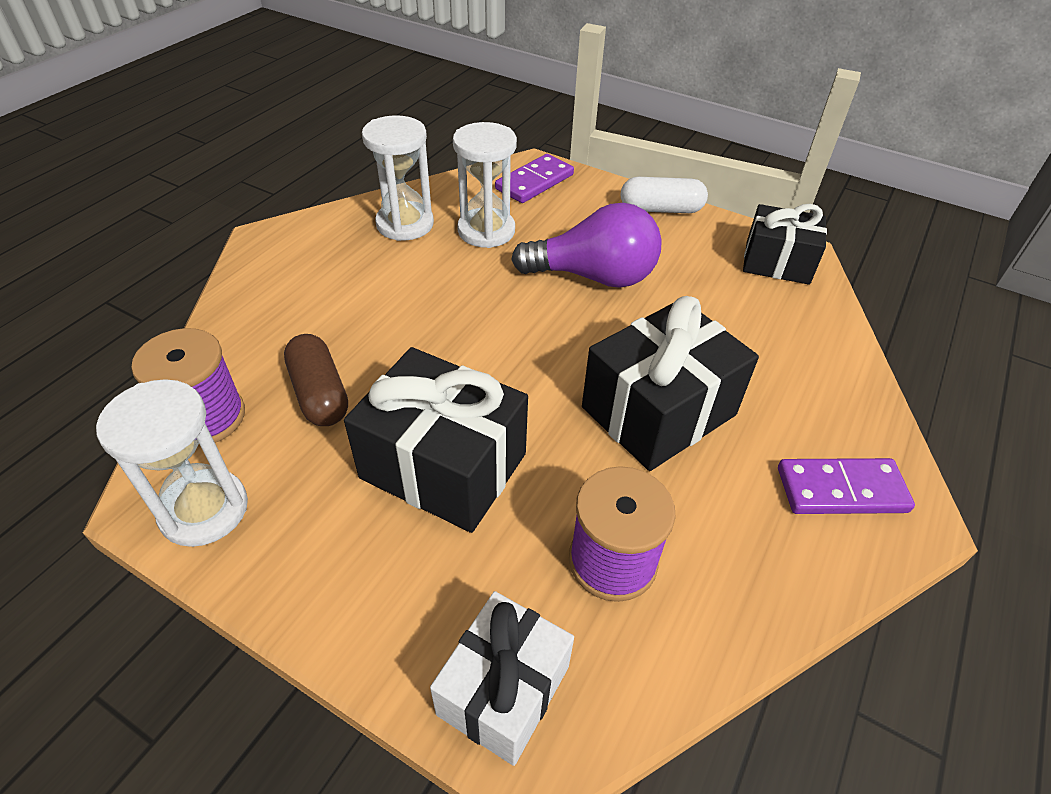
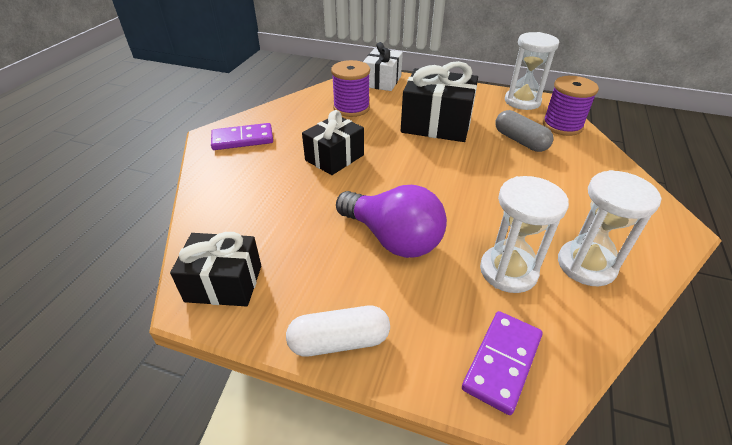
camera: 170 degrees right, 5 degrees down
brown capsule [284,334,348,426] -> grey capsule [495,110,554,152]
purple light bulb [511,203,662,288] -> purple light bulb turned 135 degrees counterclockwise [336,185,447,258]
black gift [582,296,759,471] -> black gift [302,110,364,175], size x0.67

